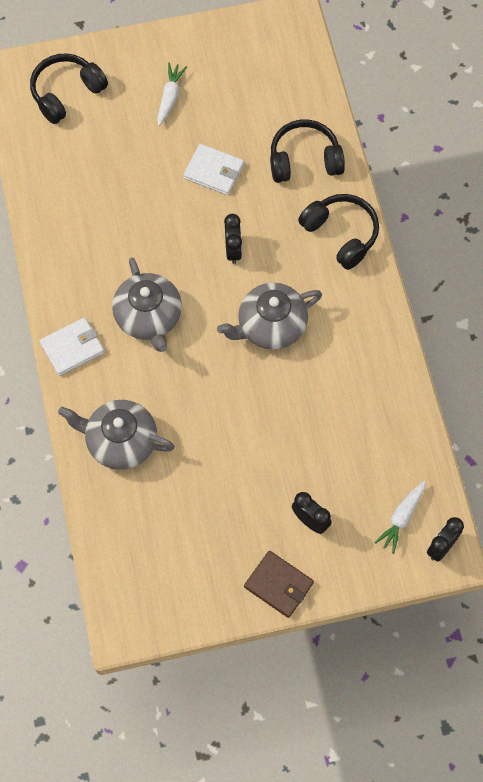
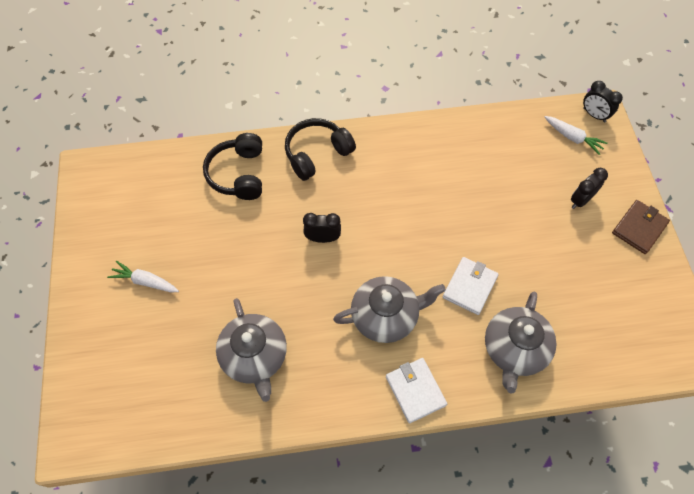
camera: 85 degrees left, 5 degrees down
black headphones [30,53,108,124] -> none
white wallet [184,144,244,195] -> white wallet moved to [443,257,499,315]
grey teapot [217,283,322,350] -> grey teapot moved to [216,298,287,402]

